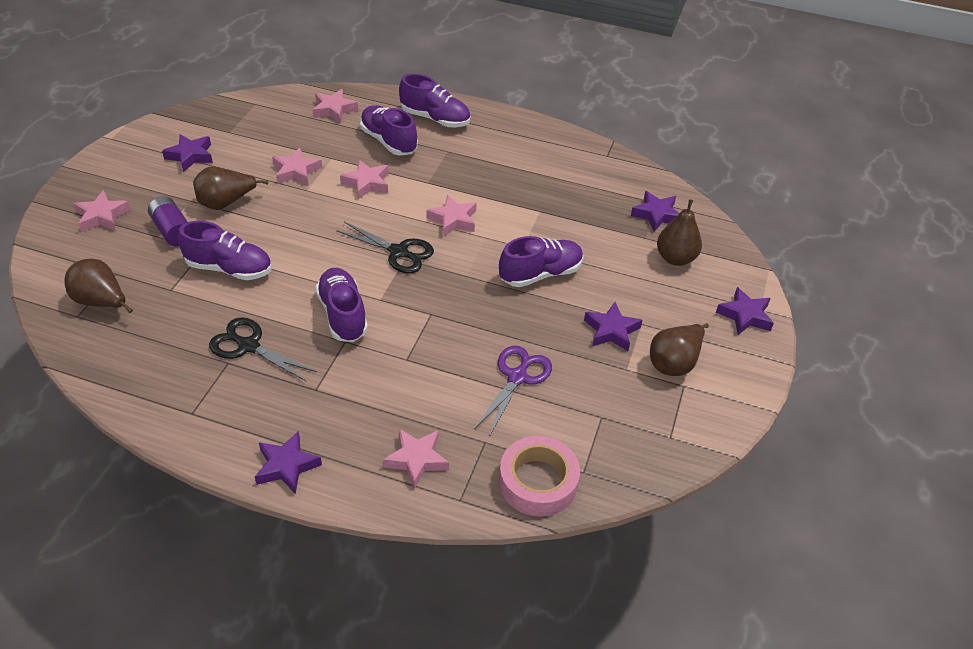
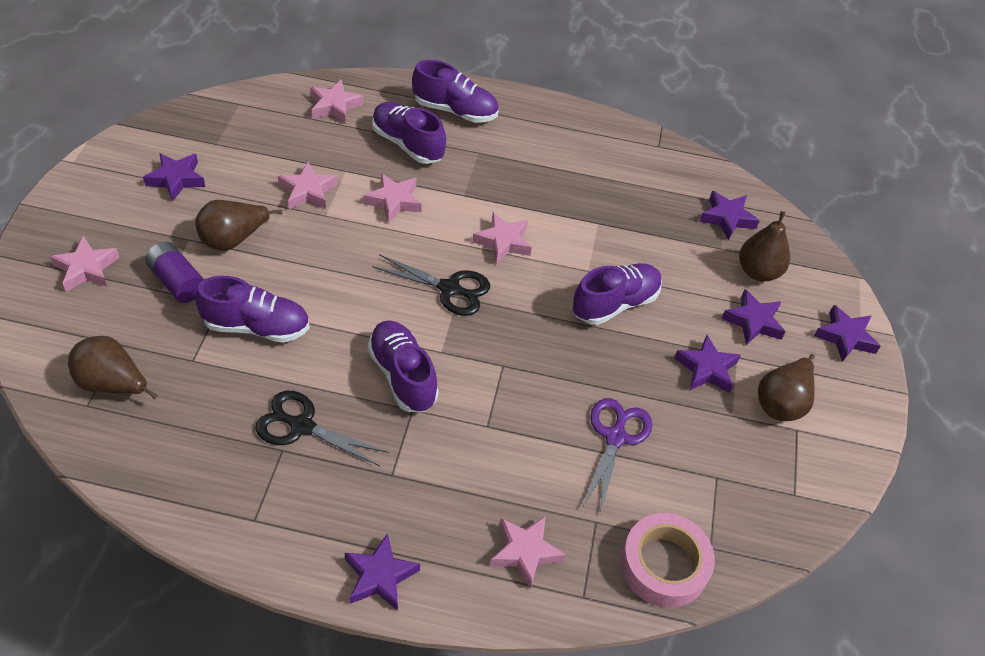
camera: 10 degrees left, 5 degrees up
none -> purple star [721,289,786,345]

